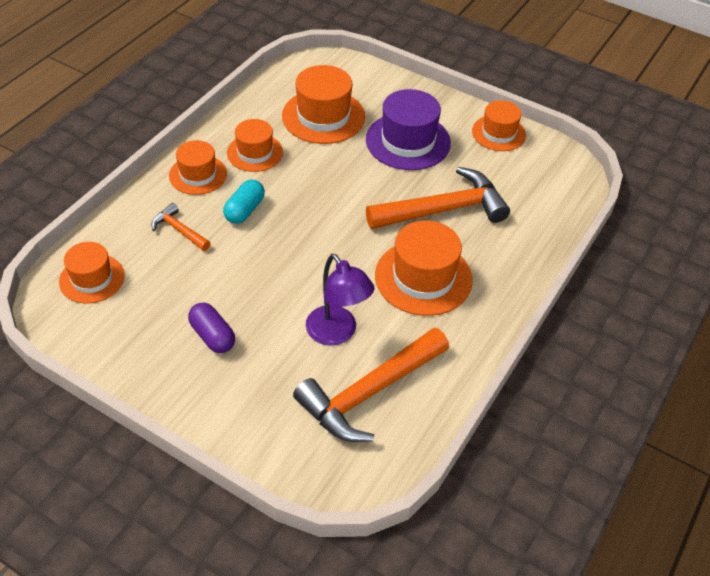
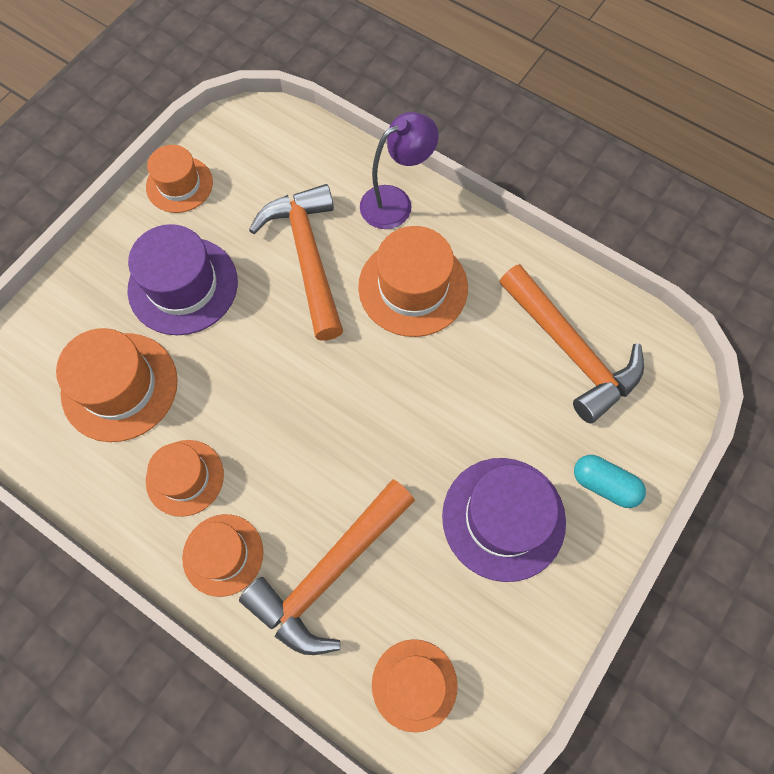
camera: 85 degrees left, 20 degrees up
orange hammer [151,203,211,251] -> orange hammer [239,480,415,655], size x2.09
purple capsule [188,302,235,353] -> purple hat [442,458,566,582]
turquoise capsule [223,180,265,224] -> turquoise capsule moved to [574,455,646,508]
purple lamp [306,254,374,346] -> purple lamp moved to [360,112,439,229]

